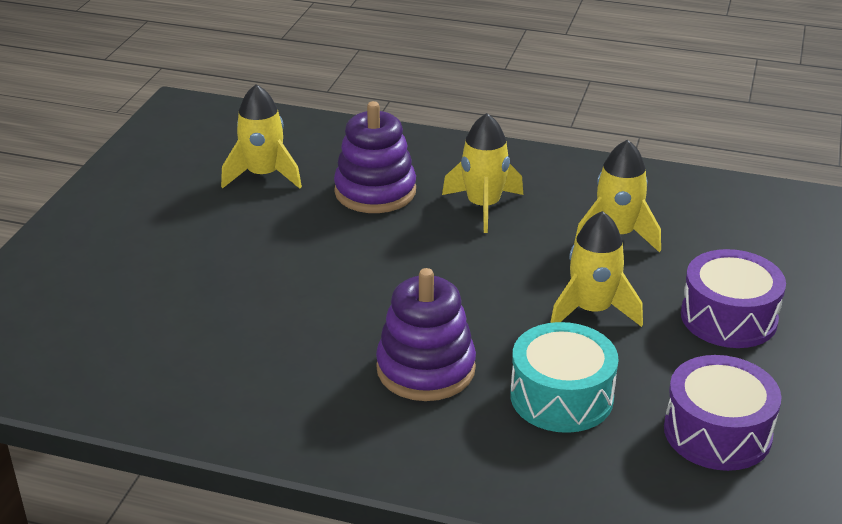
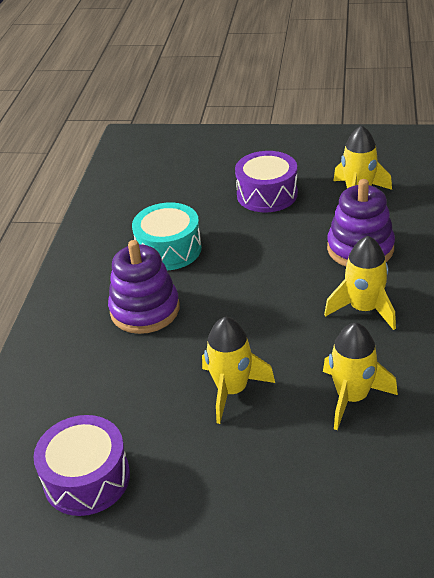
camera: 85 degrees right, 5 degrees up
turquoise drum [510,322,619,433] -> turquoise drum moved to [132,203,202,271]
purple drum [681,249,786,348] -> purple drum moved to [235,151,298,213]

